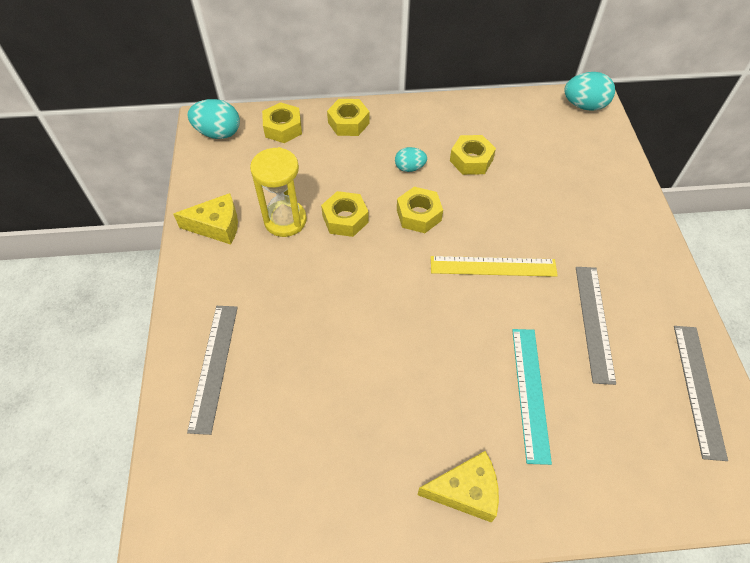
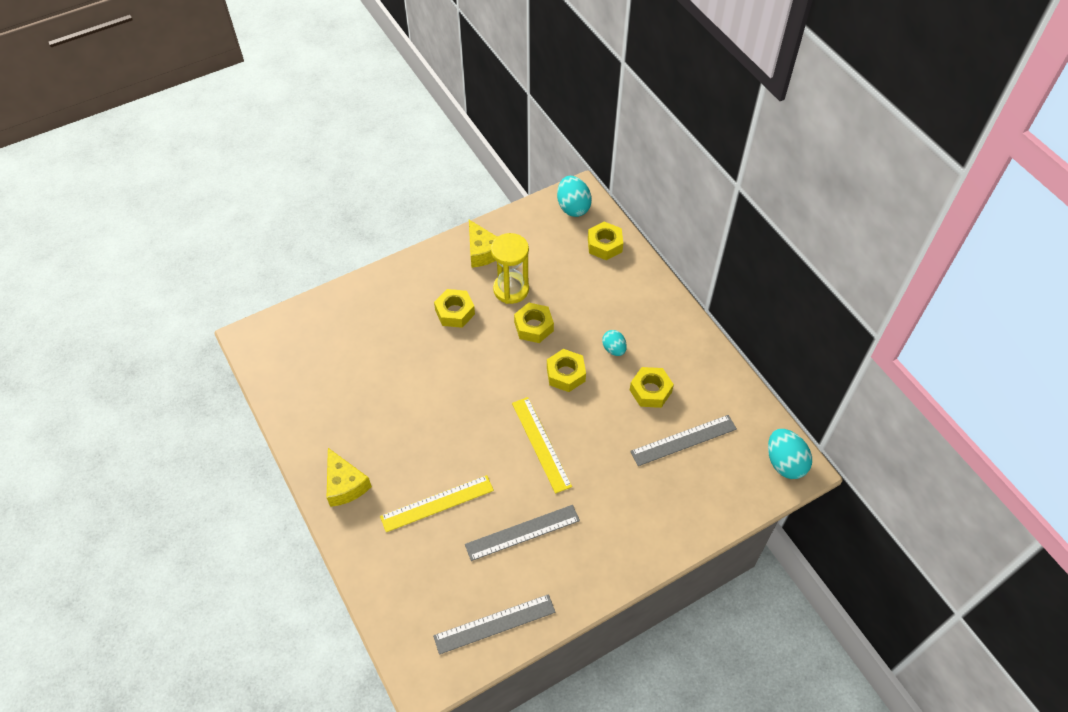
camera: 65 degrees right, 0 degrees up
grey ruler [187,306,238,435] -> grey ruler moved to [630,415,737,466]
yellow nut [327,99,370,136] -> yellow nut moved to [434,289,475,328]
turquoise ruler [512,329,552,465] -> yellow ruler [380,475,494,532]

